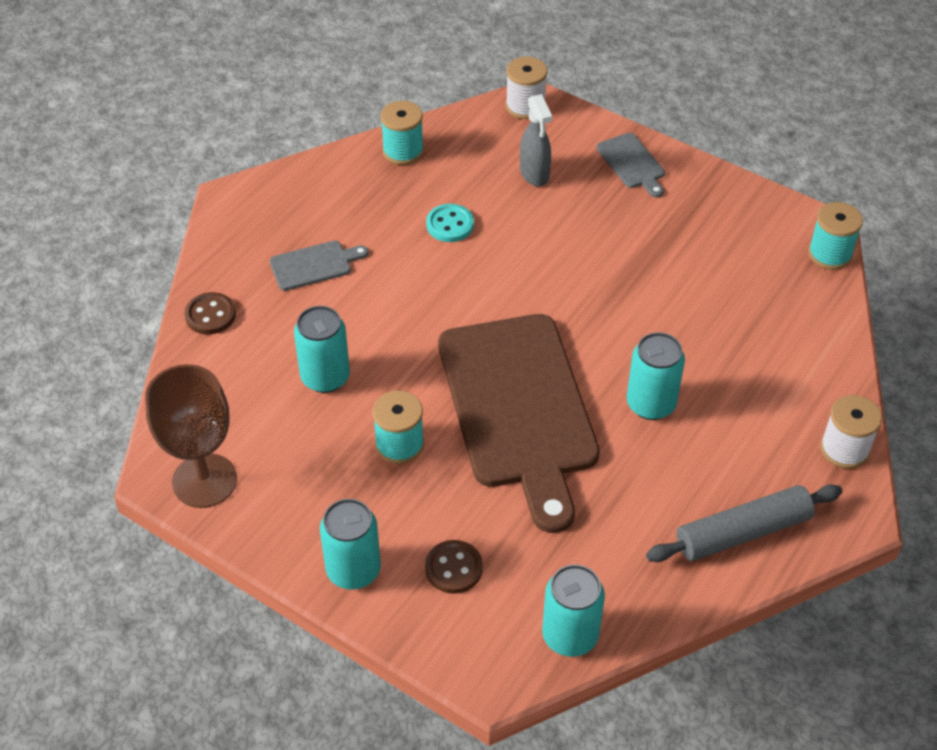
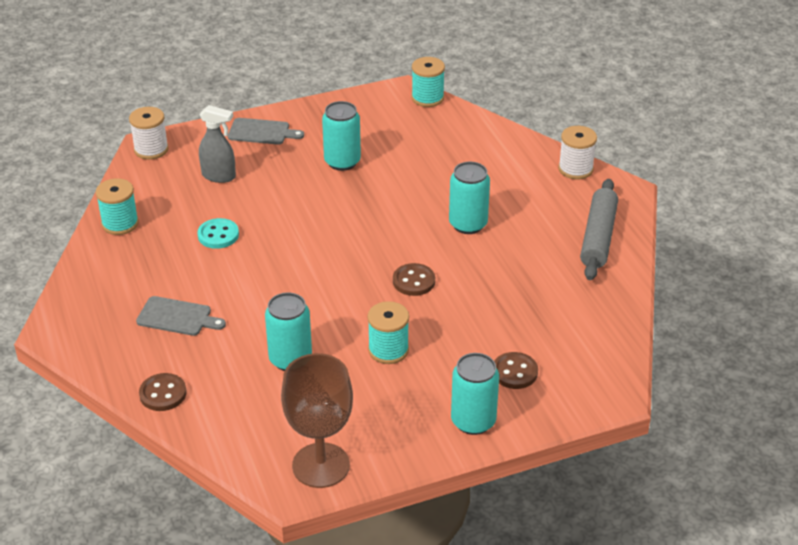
camera: 55 degrees left, 10 degrees down
grey cutting board [270,241,369,291] -> grey cutting board turned 90 degrees clockwise [136,296,226,336]
brown cutting board [438,314,600,533] -> brown button [393,263,435,296]
turquoise can [542,564,605,657] -> turquoise can moved to [322,101,361,171]

